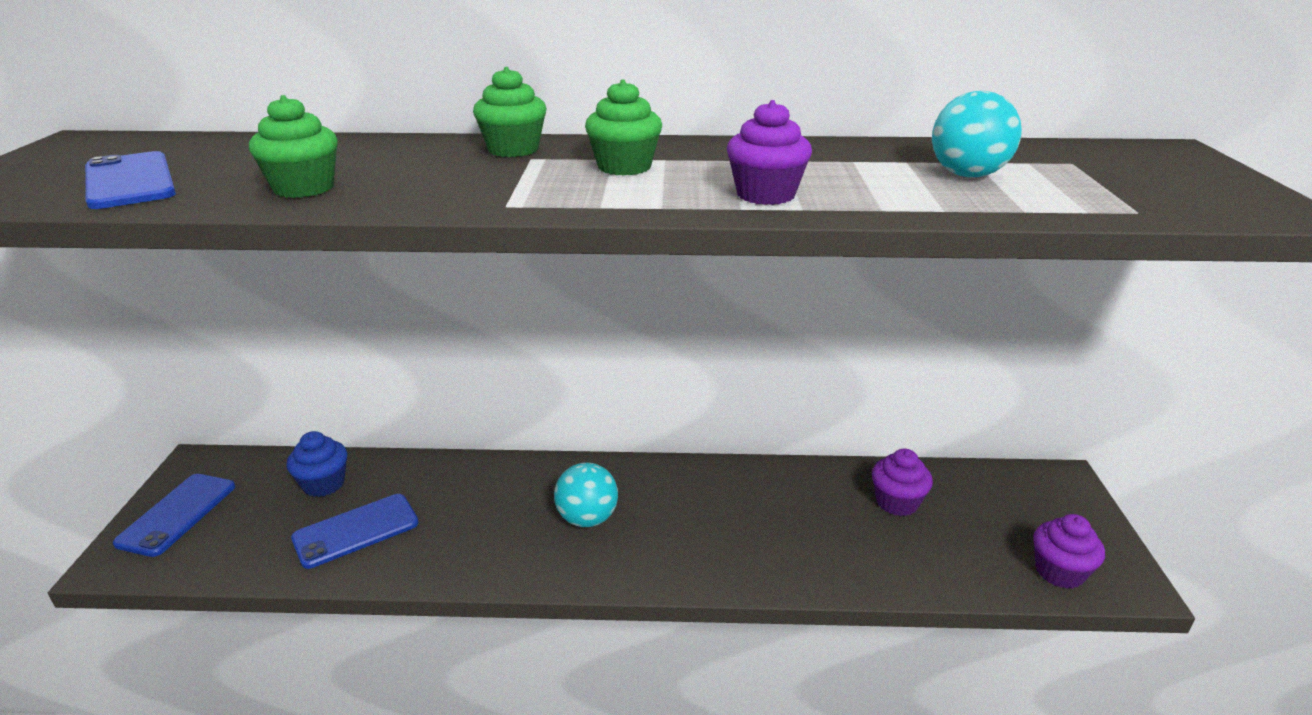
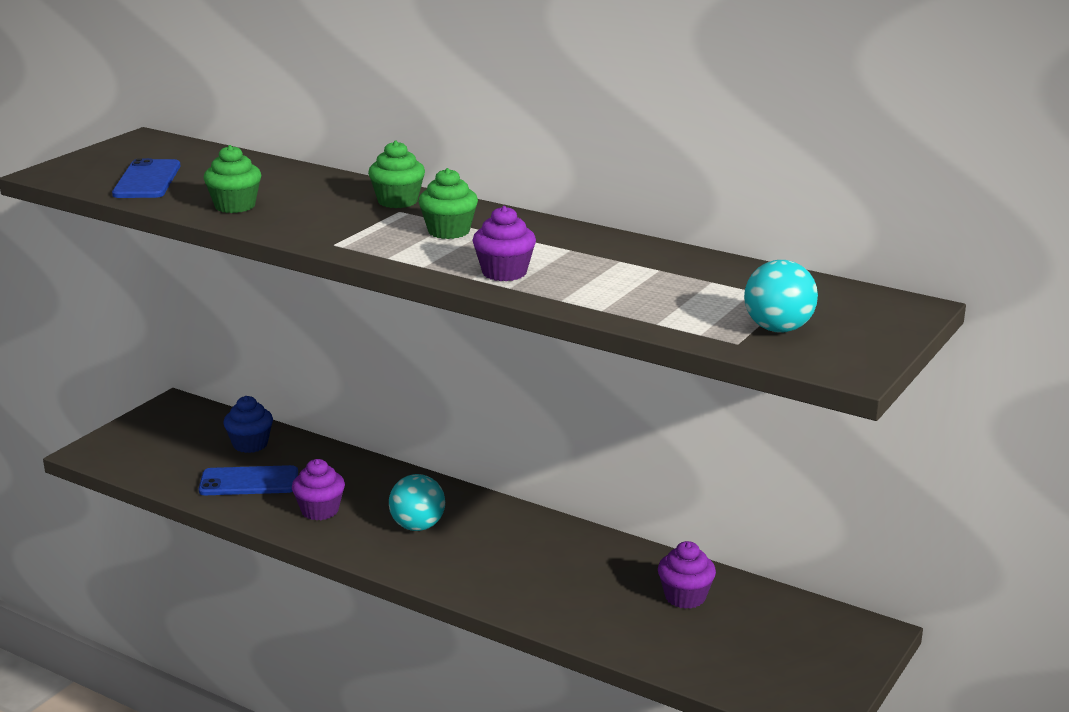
camera: 30 degrees right, 5 degrees down
blue phone [113,474,235,557] -> none
turquoise ball [932,91,1022,178] -> turquoise ball moved to [744,260,818,333]
purple cupcake [1033,514,1105,589] -> purple cupcake moved to [292,459,345,520]

